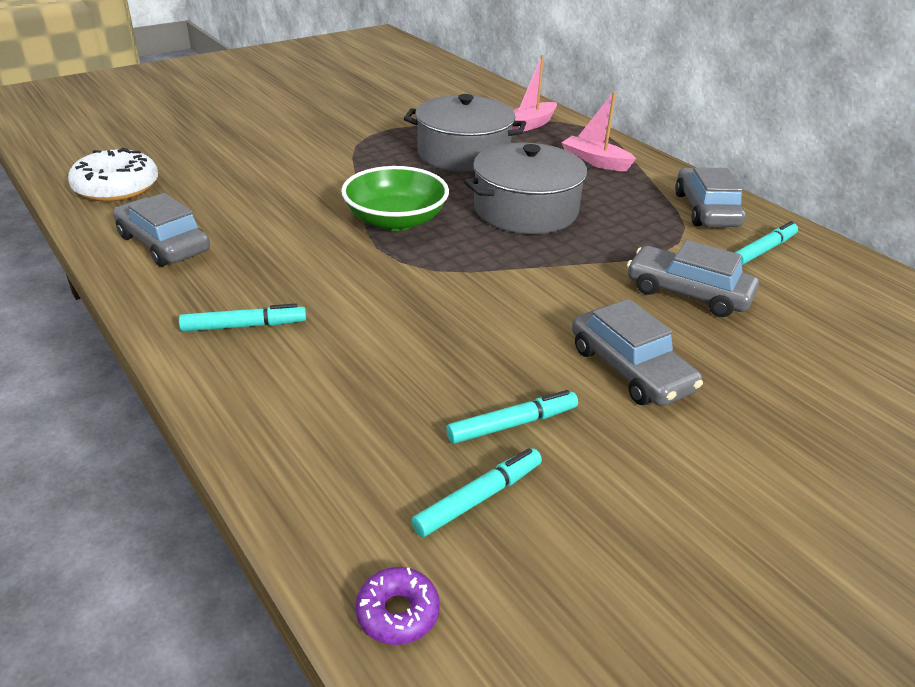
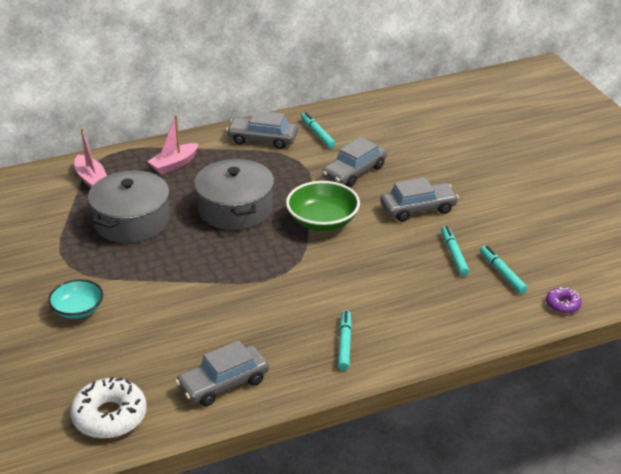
camera: 75 degrees left, 0 degrees up
green bowl [341,166,449,231] -> green bowl moved to [286,181,360,231]
none -> turquoise bowl [48,279,103,319]

